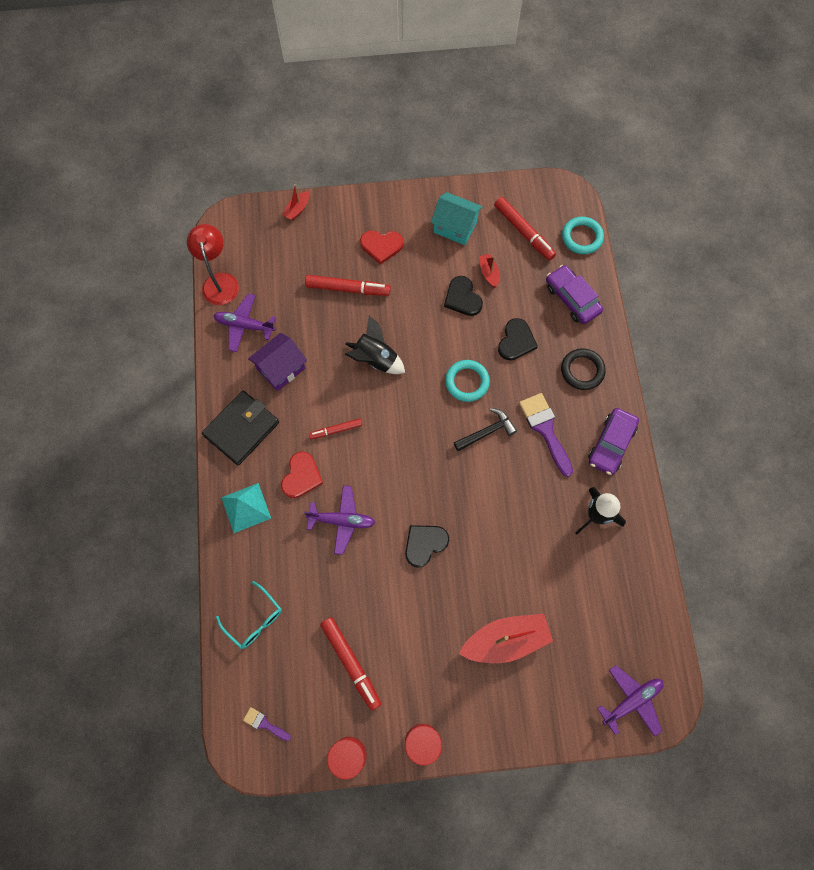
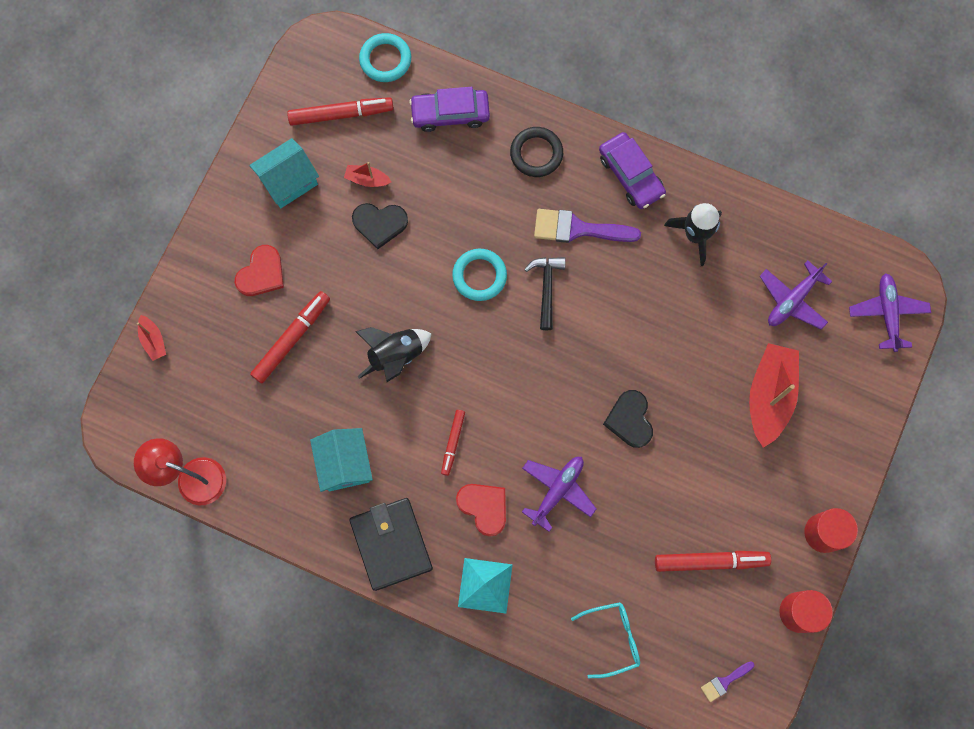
camera: 60 degrees left, 5 degrees up
purple plane [214,294,276,352] -> purple plane moved to [760,260,832,330]
purple house [248,333,307,391] -> turquoise house [310,428,373,492]
black heart [498,318,538,360] -> none

